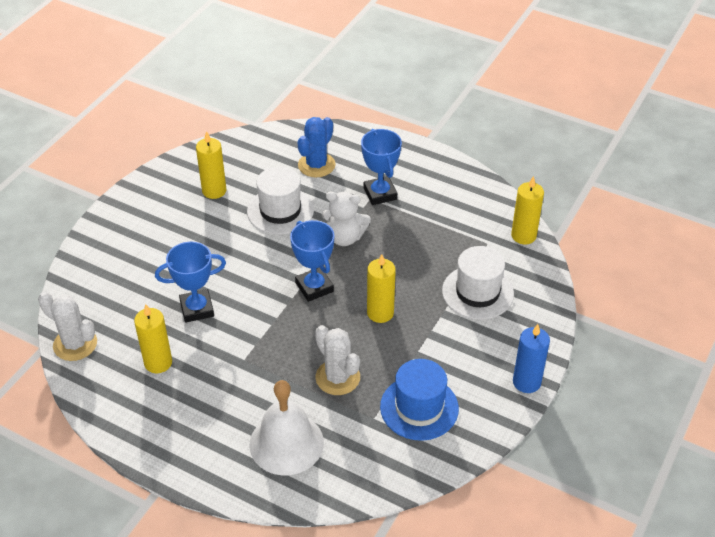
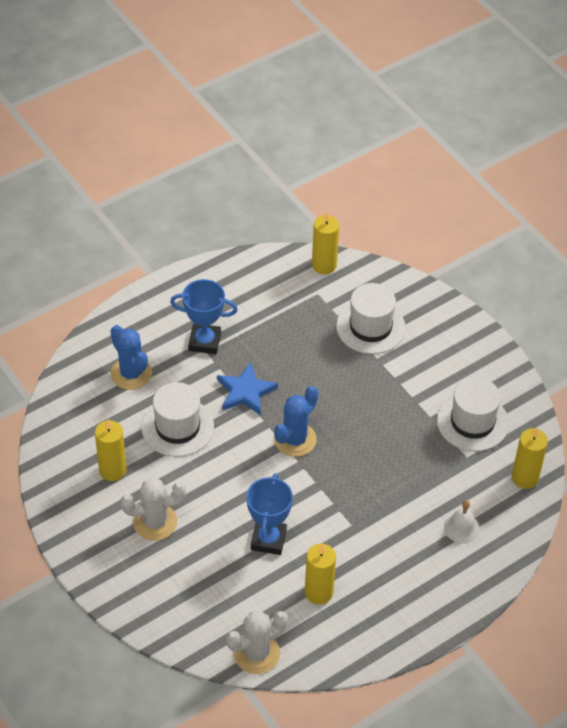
camera: 65 degrees left, 5 degrees up
white bell [249,380,324,475] -> white bell [444,500,480,543], size x0.51
blue trophy [290,220,334,302] -> blue cactus [274,386,318,457]
white cactus [315,325,360,395] -> white cactus moved to [121,478,186,541]
white teddy bear [322,192,371,246] -> blue star [217,362,278,416]
yellow candle [367,254,396,323] -> yellow candle moved to [512,427,548,489]
blue hat [380,359,459,441] -> white hat [437,377,509,451]
blue candle [513,324,550,393] -> none

